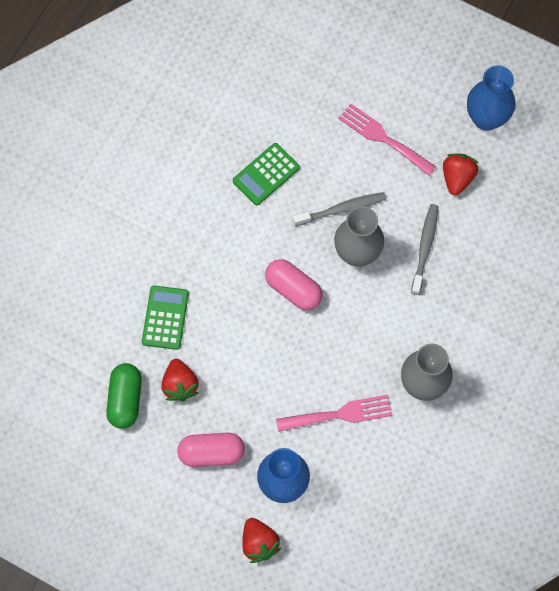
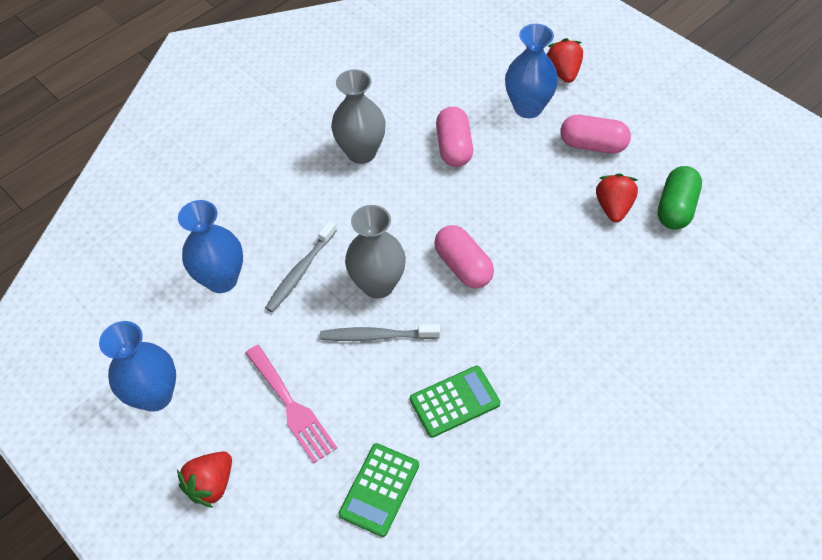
camera: 160 degrees left, 15 degrees down
green calculator [142,286,189,350] -> green calculator moved to [339,443,419,537]
pink fork [276,395,392,432] -> pink capsule [436,107,473,167]
red strawberry [443,153,478,195] -> red strawberry moved to [177,452,232,508]
none -> blue vase [178,200,243,293]

